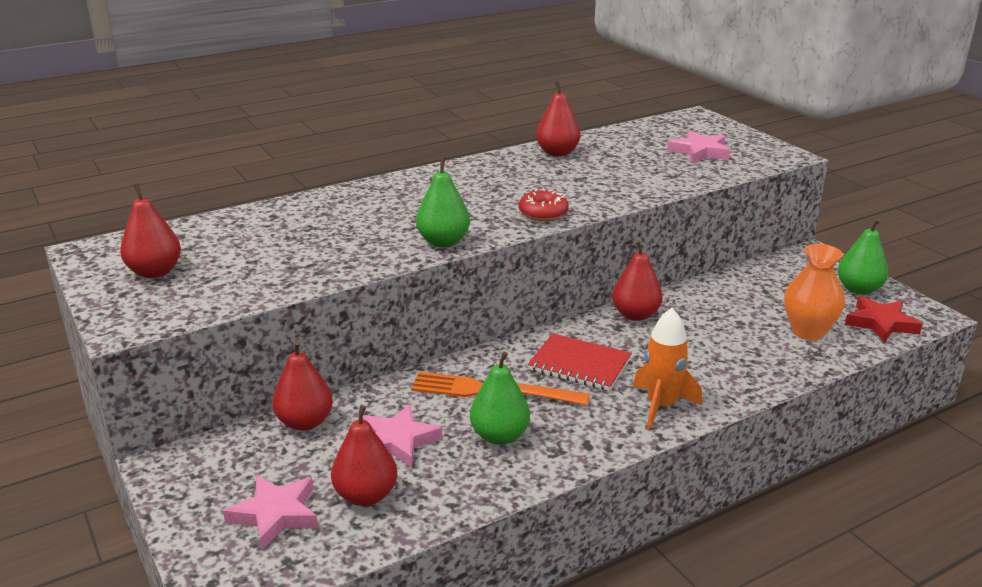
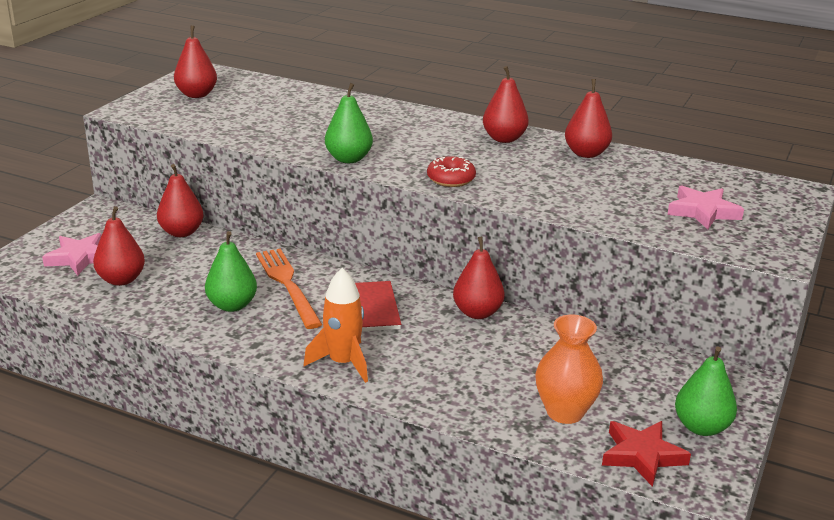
camera: 55 degrees right, 0 degrees up
pink star [363,404,442,468] -> none
none -> red pear [483,66,529,143]

